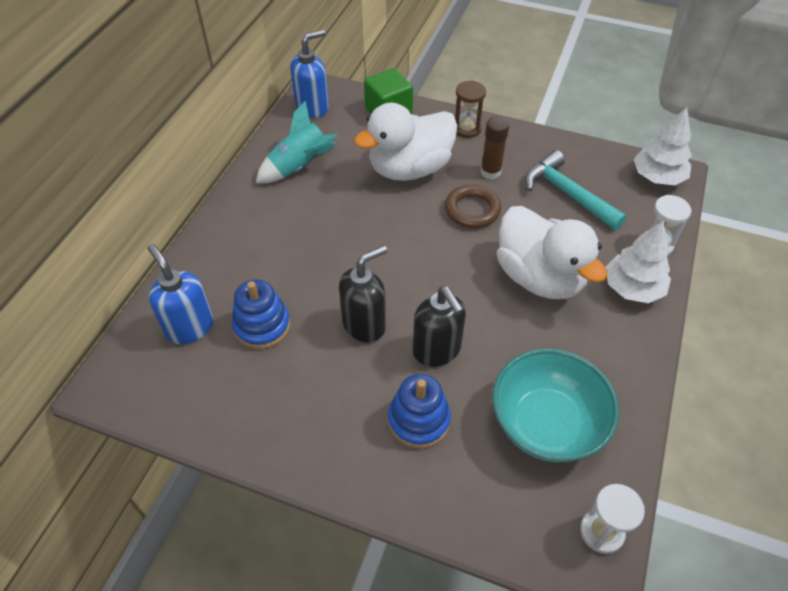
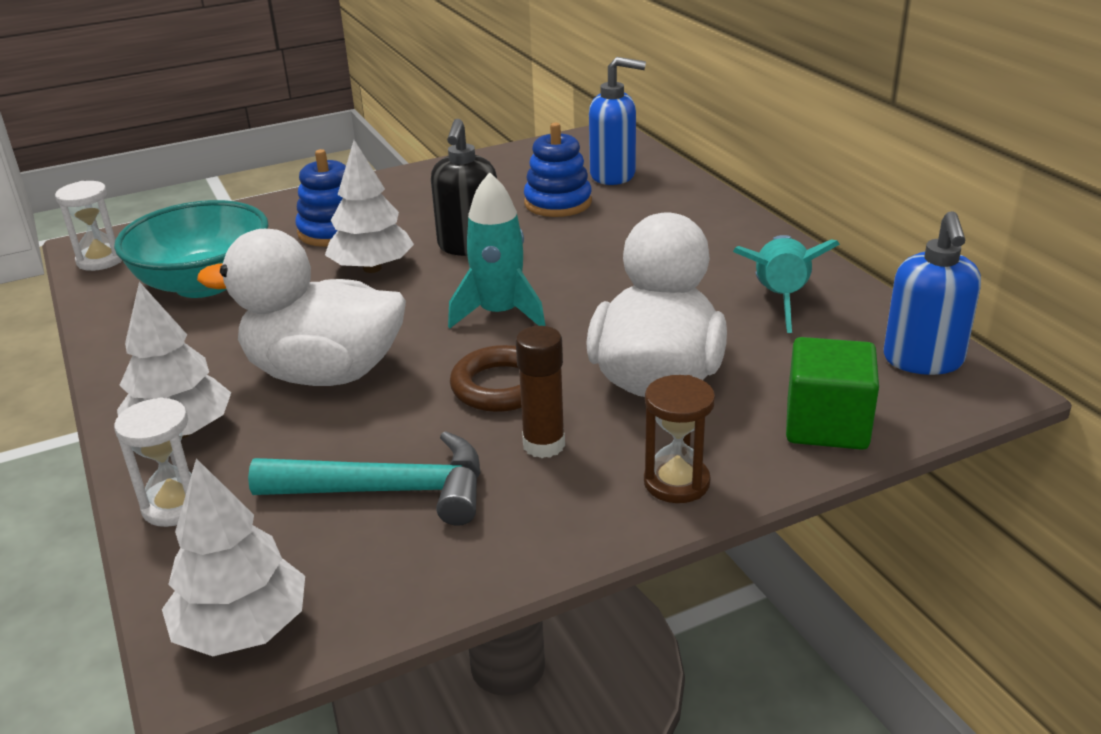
camera: 135 degrees right, 20 degrees down
black soap dispenser [413,286,466,367] -> white tree [325,140,414,273]
none -> turquoise rocket [448,172,546,328]

